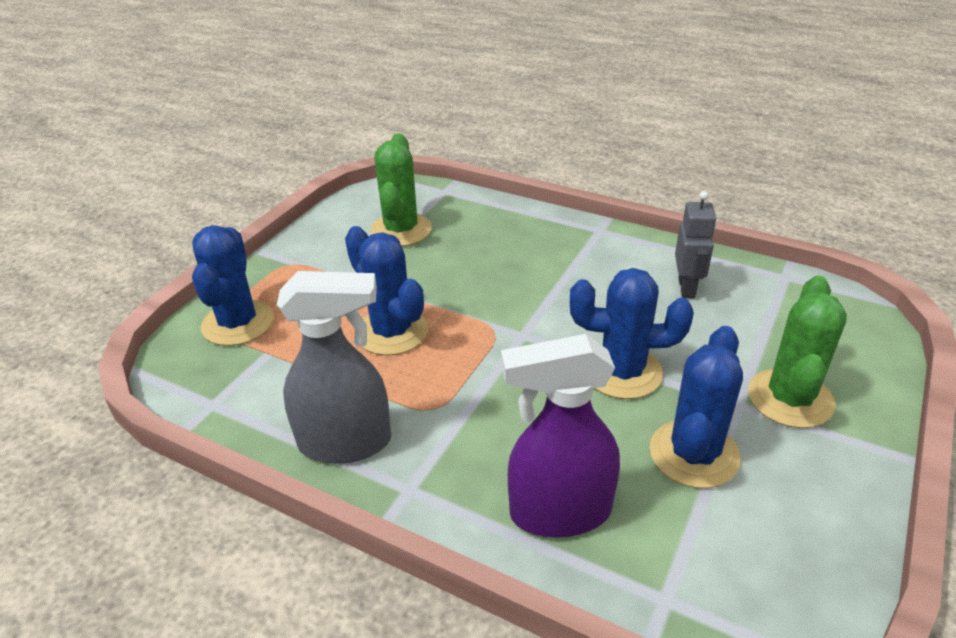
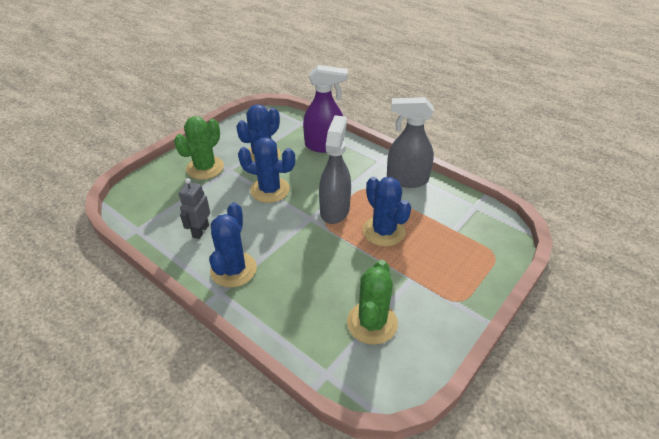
camera: 170 degrees left, 5 degrees up
blue cactus [192,225,274,346] -> blue cactus moved to [209,202,257,288]
none -> grey spray bottle [319,115,351,224]

